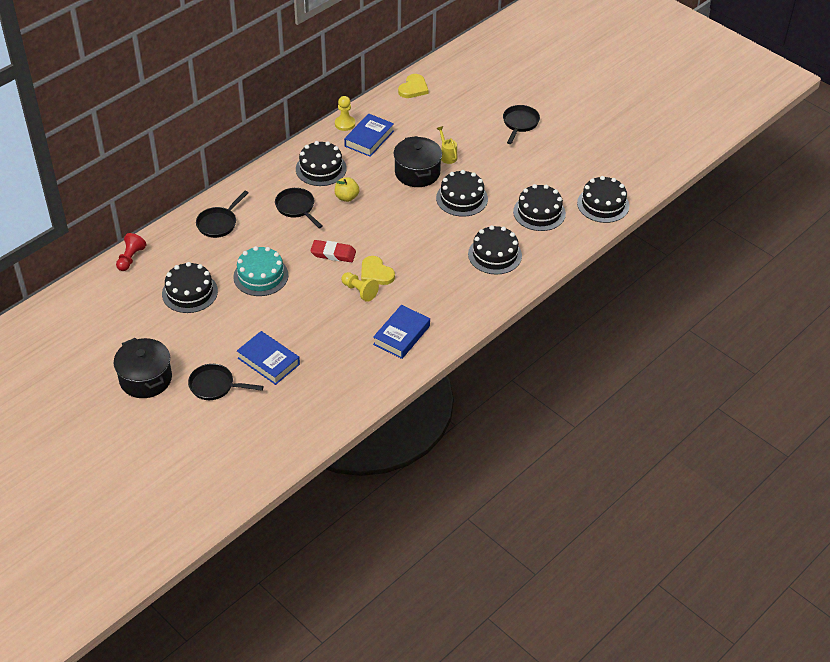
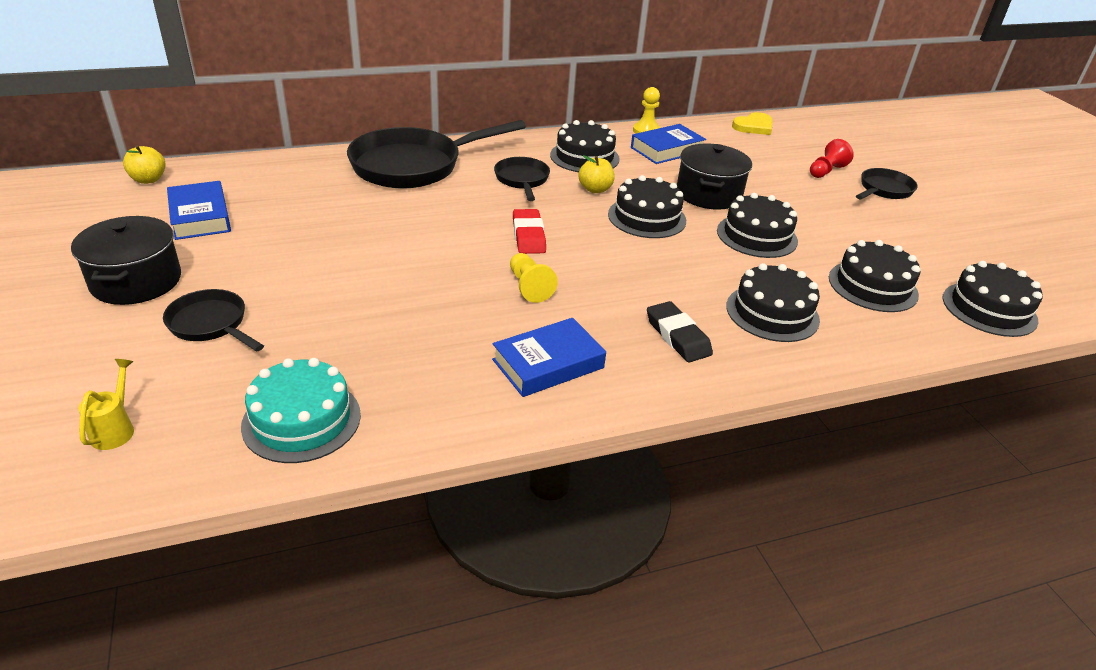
camera: 25 degrees right, 10 degrees down
red pawn [116,233,146,271] -> red pawn moved to [810,139,854,178]
black cake [162,262,218,313] -> black cake moved to [608,175,686,238]
black pan [196,190,249,238] -> black pan [347,120,526,189], size x1.96
turquoise cake [233,246,288,296] -> turquoise cake moved to [241,358,361,463]
blue book [237,331,300,385] -> blue book moved to [167,181,231,240]
red eraser [310,240,356,262] -> red eraser turned 45 degrees clockwise [513,209,546,254]
yellow heart [361,256,395,285] -> none
yellow watering can [436,126,457,164] -> yellow watering can moved to [79,359,134,450]
none -> yellow apple [123,145,166,184]
none -> black eraser [647,301,713,363]

